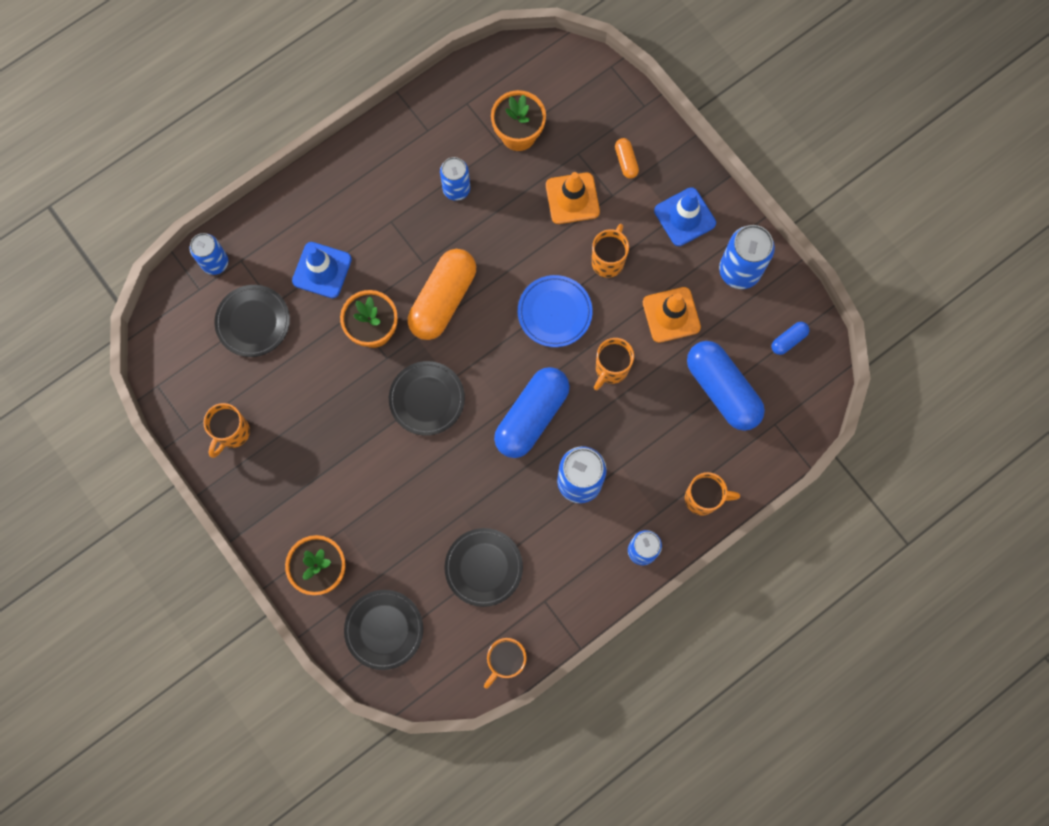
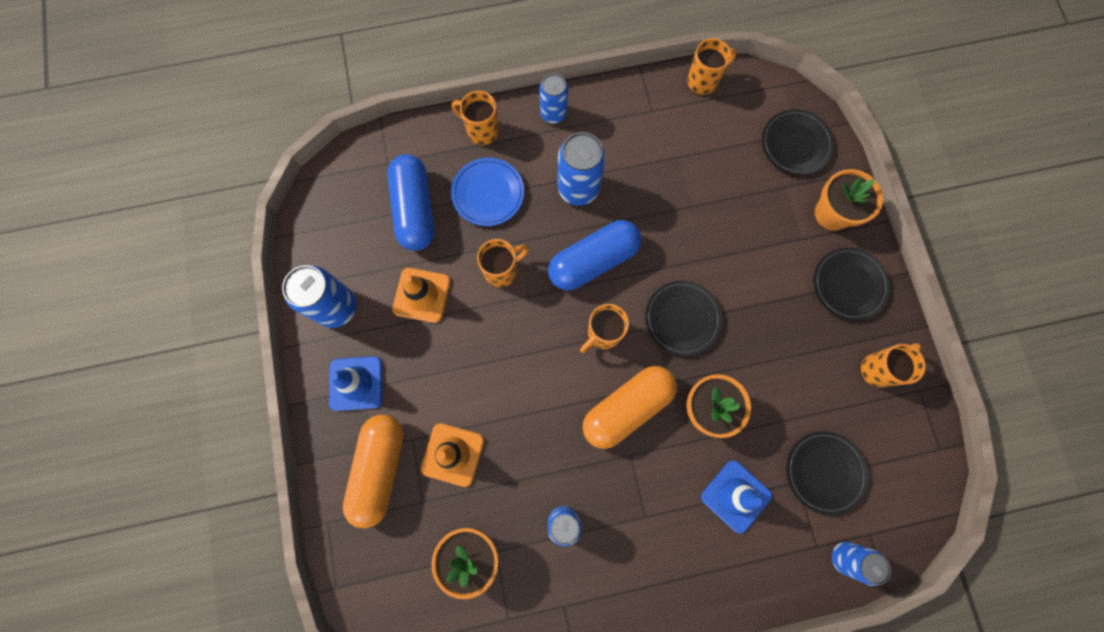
camera: 155 degrees left, 0 degrees up
black plate [444,528,523,607] -> black plate moved to [814,247,891,321]
blue plate [518,275,593,347] -> blue plate moved to [451,158,524,226]
orange mug [591,224,629,278] -> orange mug moved to [580,304,629,353]
orange capsule [615,138,639,179] -> orange capsule [343,415,403,528], size x2.27
blue capsule [771,322,810,355] -> none

